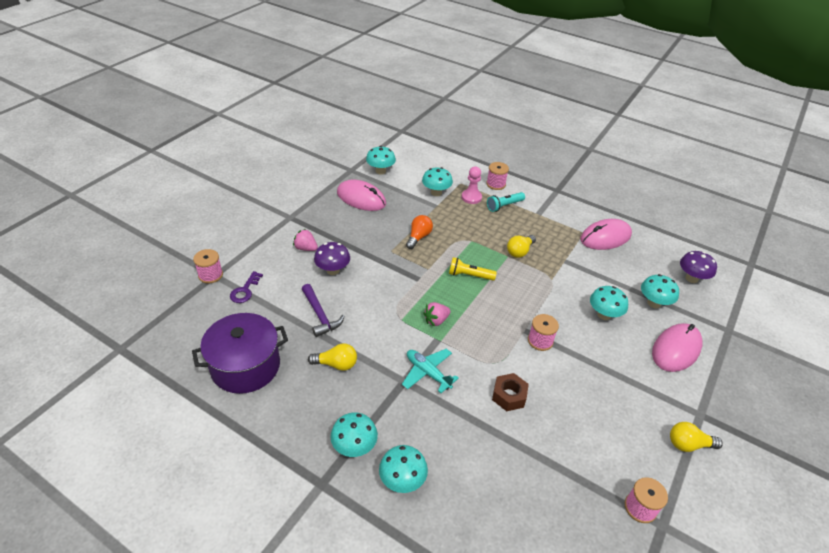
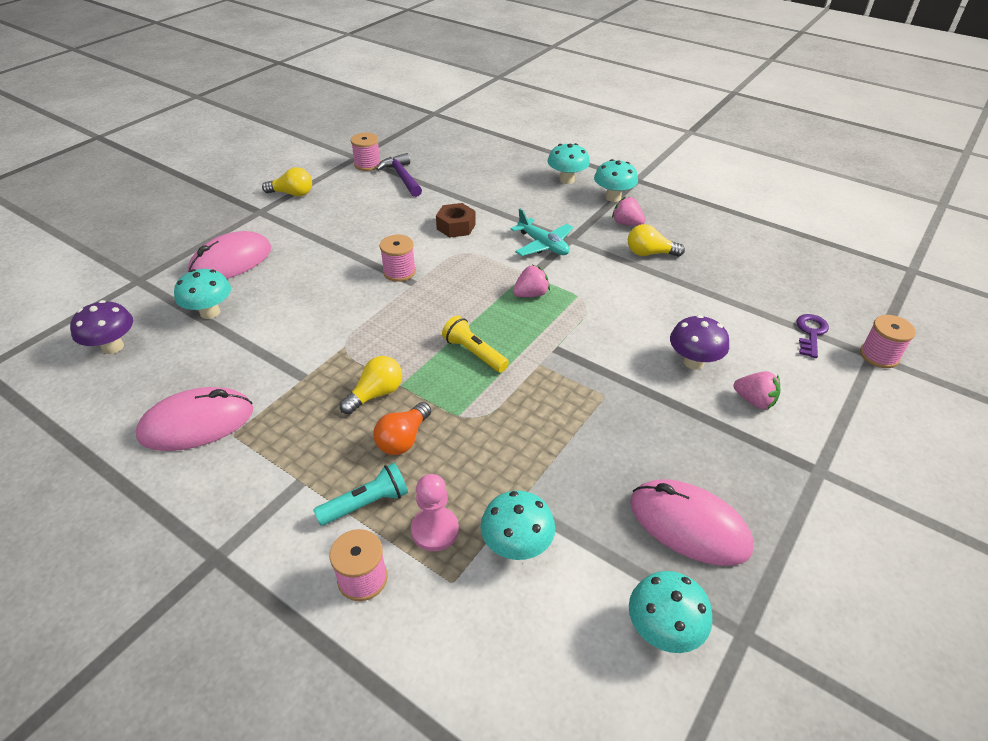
camera: 175 degrees left, 0 degrees up
purple pot [192,313,288,394] -> none
purple hammer [302,284,344,337] -> purple hammer moved to [376,153,422,197]
orange light bulb [406,215,433,249] -> orange light bulb moved to [373,402,431,455]
yellow flashlight [449,257,497,281] -> yellow flashlight turned 150 degrees counterclockwise [442,316,509,373]
turquoise mushroom [590,286,628,320] -> none
none -> pink strawberry [612,197,645,226]

